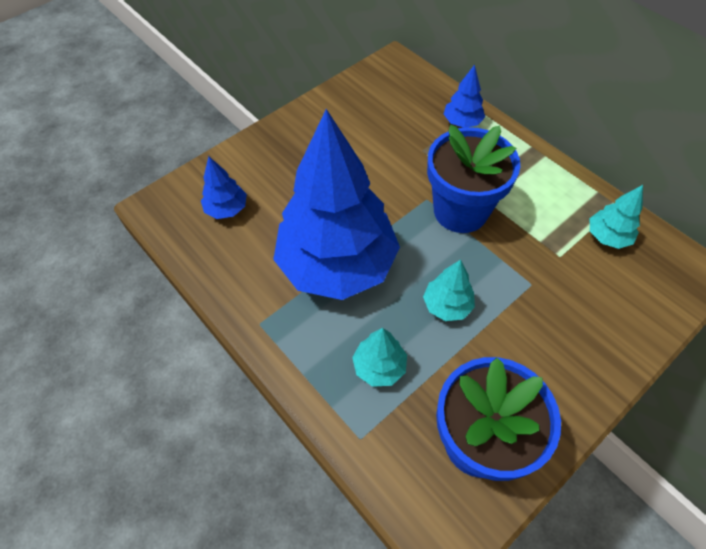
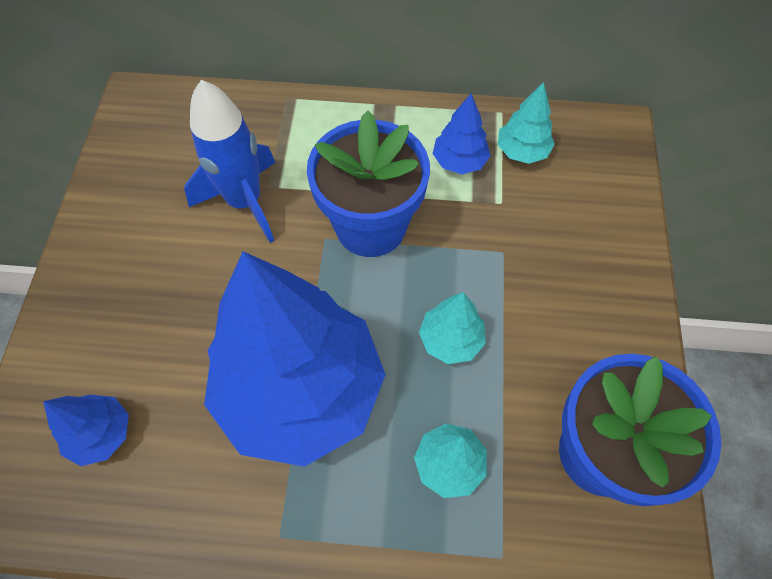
camera: 45 degrees left, 5 degrees up
blue tree [444,65,485,128] -> blue tree moved to [433,93,491,174]
none -> blue rocket [184,80,276,243]

